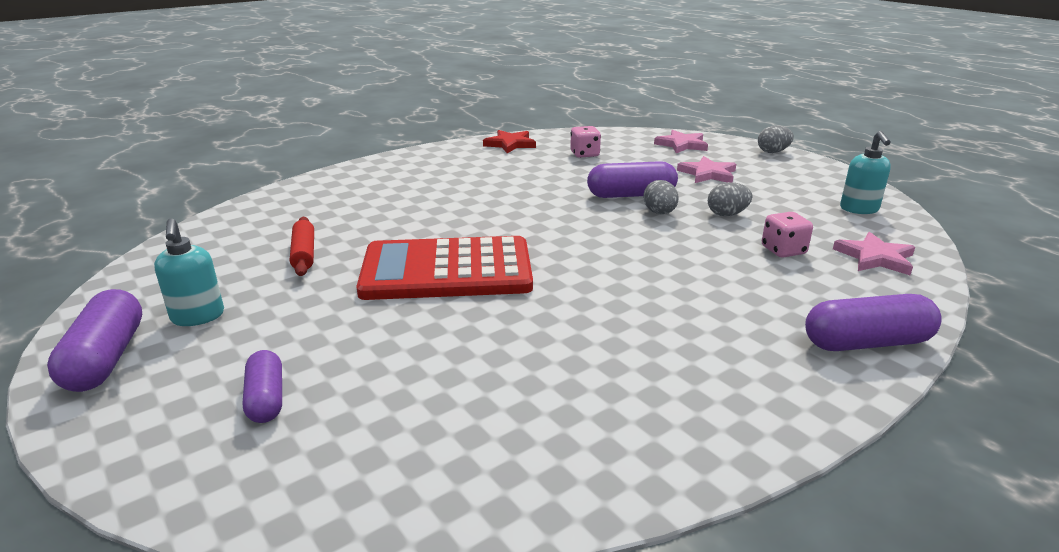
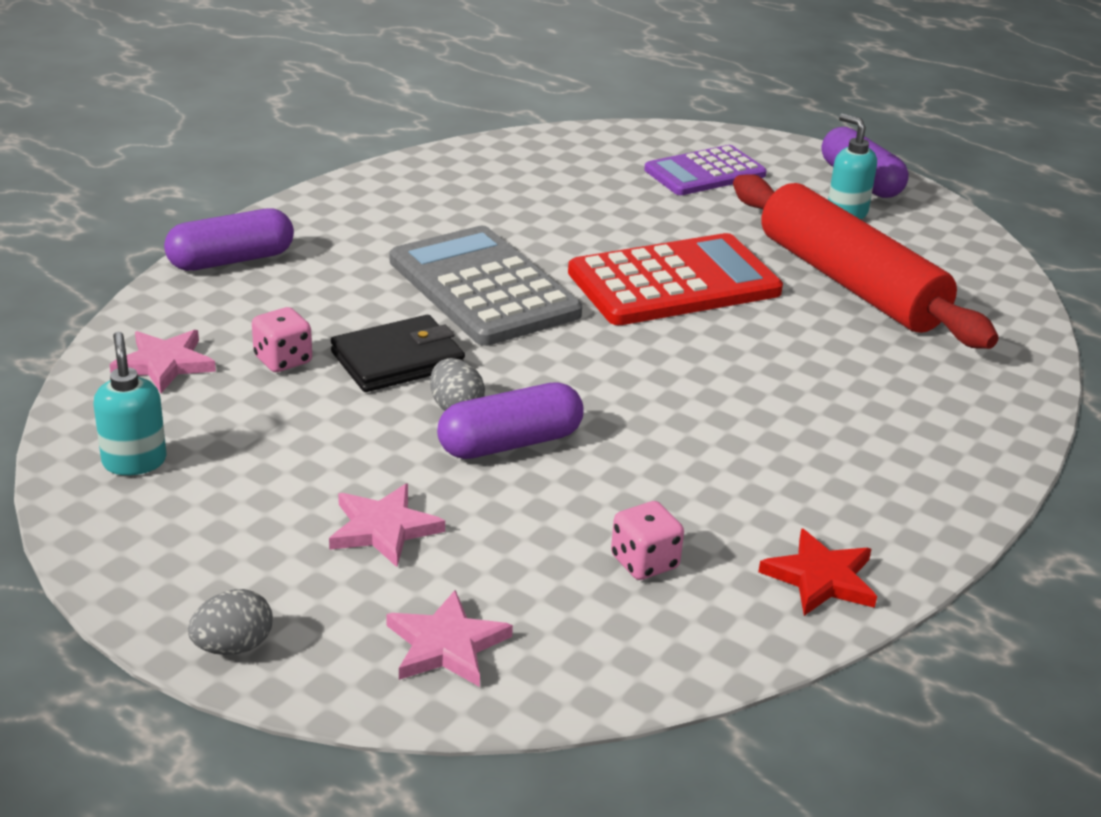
camera: 160 degrees right, 5 degrees up
purple capsule [243,350,282,423] -> purple calculator [644,145,767,195]
red rolling pin [290,217,314,276] -> red rolling pin [733,174,999,349], size x2.49
grey egg [708,182,752,216] -> none
none -> black wallet [331,315,465,392]
none -> grey calculator [390,226,582,346]

